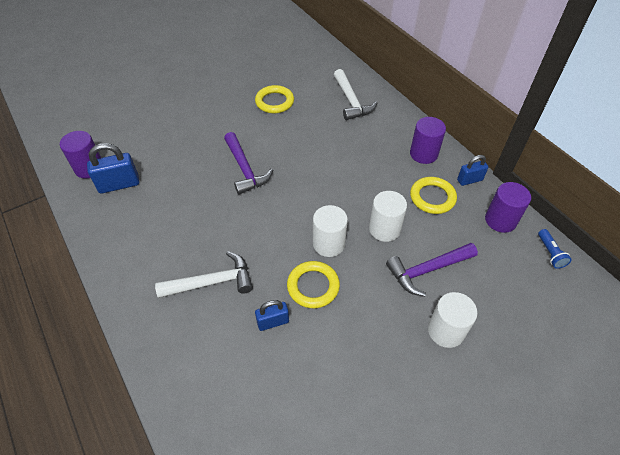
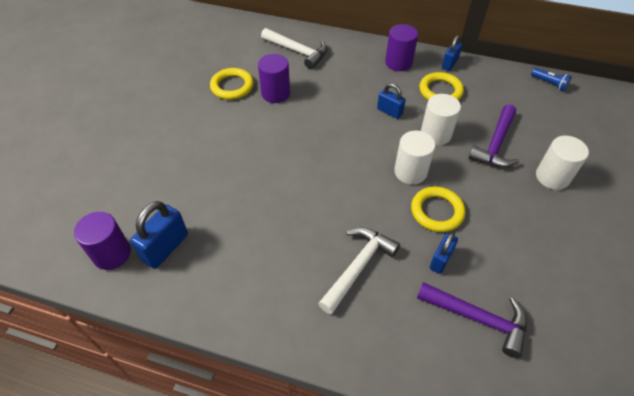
camera: 40 degrees left, 0 degrees up
purple hammer [224,132,273,194] -> purple hammer moved to [417,282,527,358]
purple cylinder [485,182,531,233] -> purple cylinder moved to [258,54,290,103]
none -> blue padlock [377,83,406,119]

